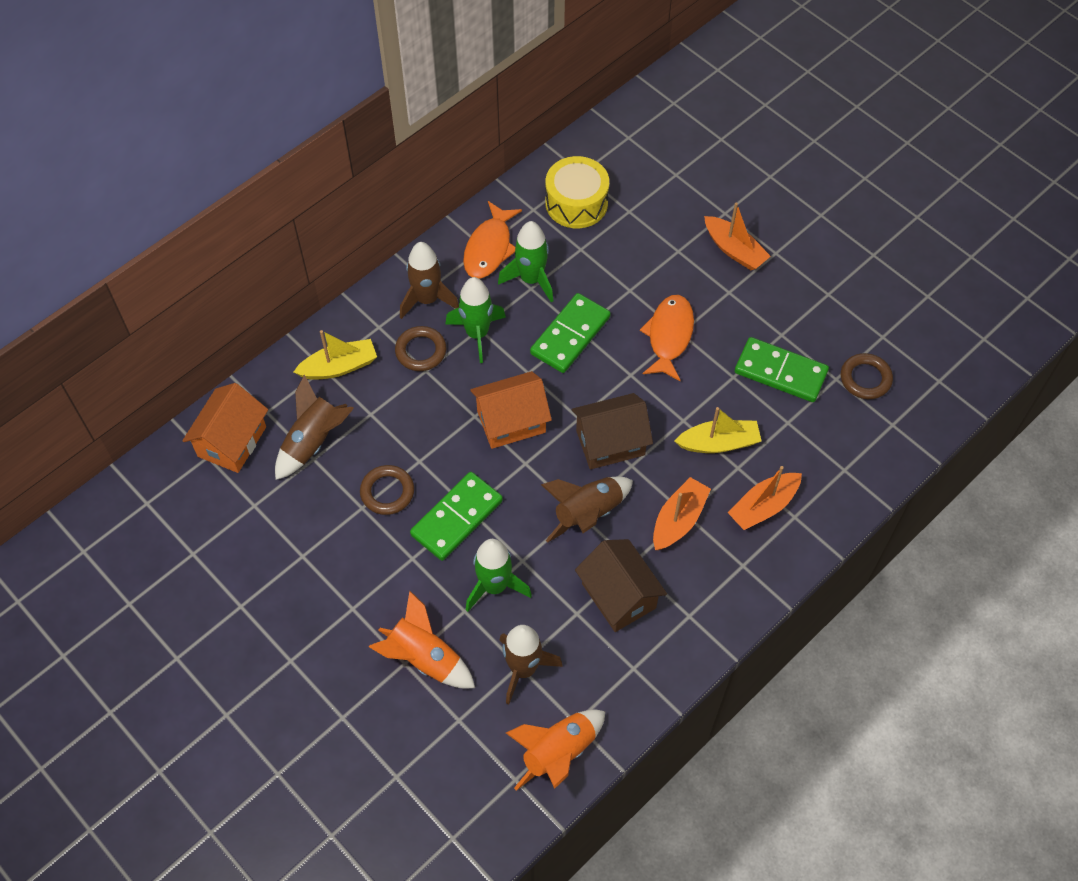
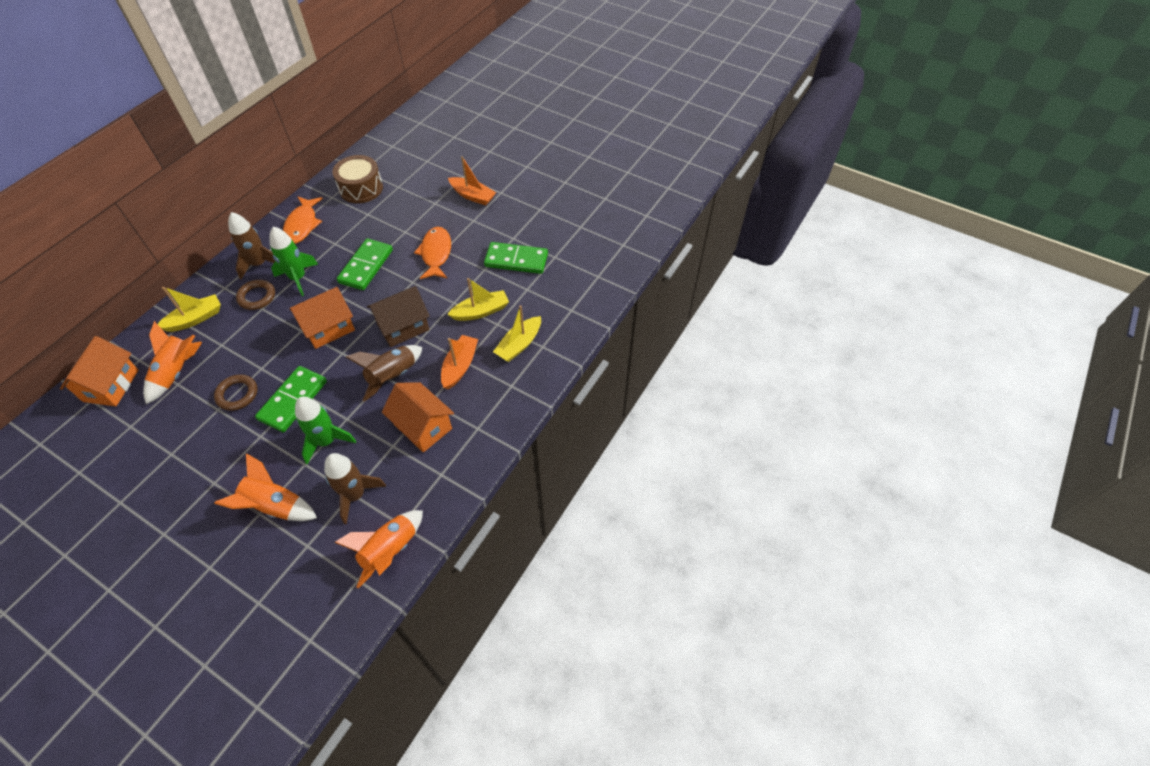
camera: 15 degrees left, 5 degrees down
brown rocket [275,375,354,480] -> orange rocket [143,321,202,404]
green rocket [498,221,553,302] -> none
yellow drum [545,156,609,228] -> brown drum [332,155,383,203]
brown house [575,539,667,632] -> orange house [382,382,454,452]
orange boat [728,466,802,530] -> yellow boat [493,305,541,362]
brown ring [841,353,893,399] -> none

